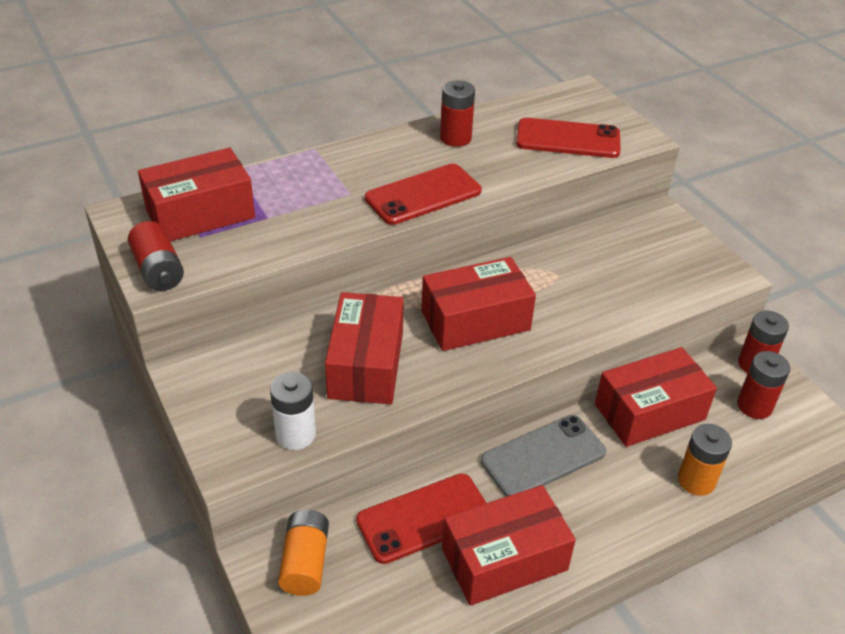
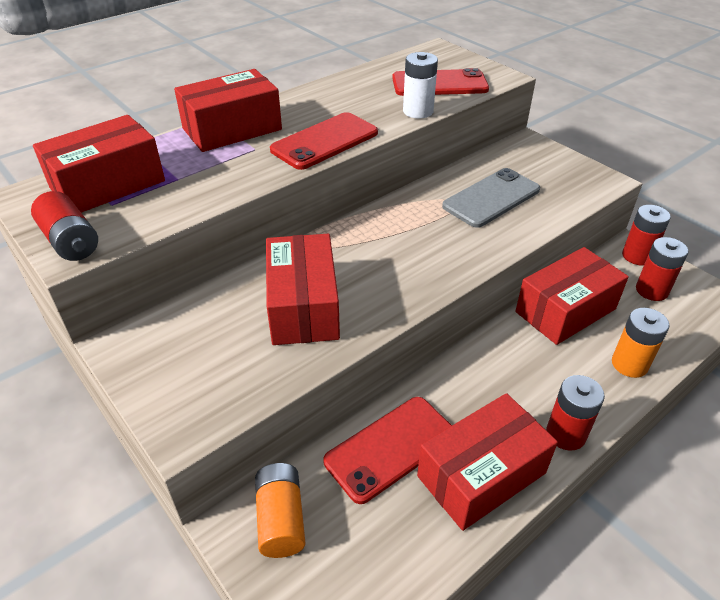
camera: 10 degrees left, 0 degrees up
white battery [270,372,316,450] -> white battery moved to [403,52,438,119]
red box [421,257,536,351] -> red box moved to [174,69,282,152]
red battery [440,80,475,147] -> red battery moved to [546,375,605,451]
grey phone [481,415,606,497] -> grey phone moved to [442,168,540,228]

